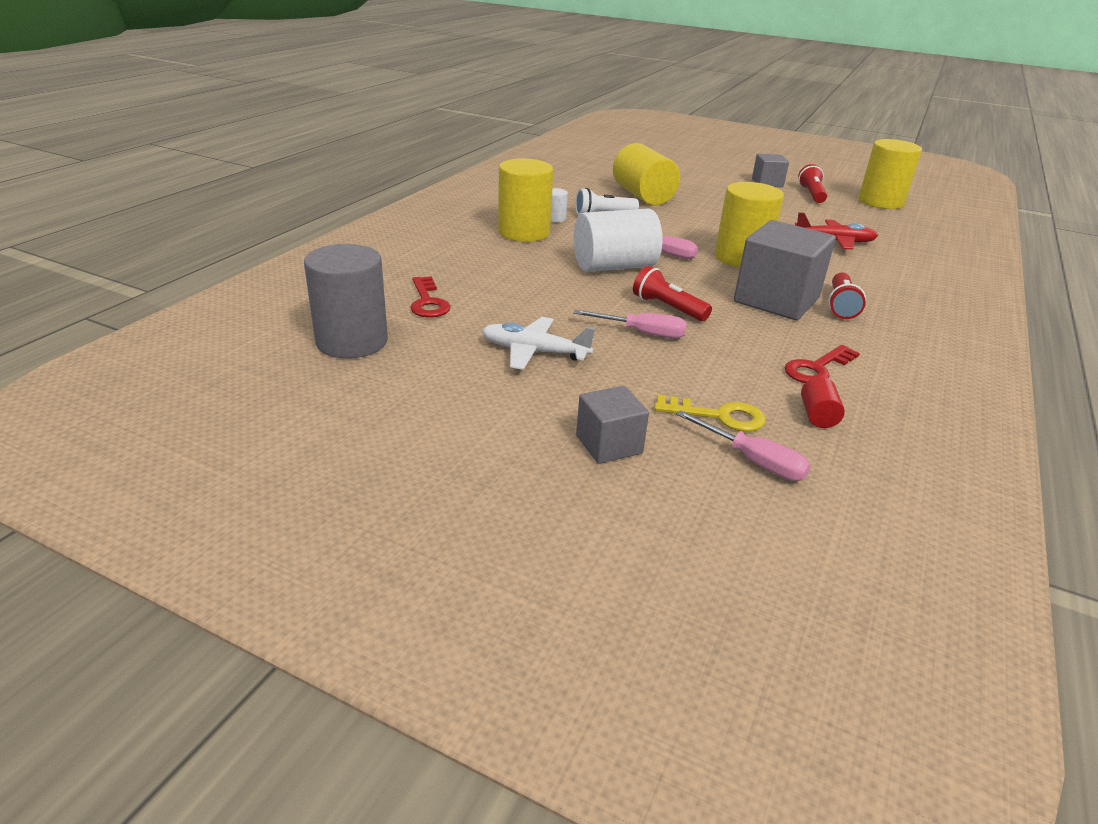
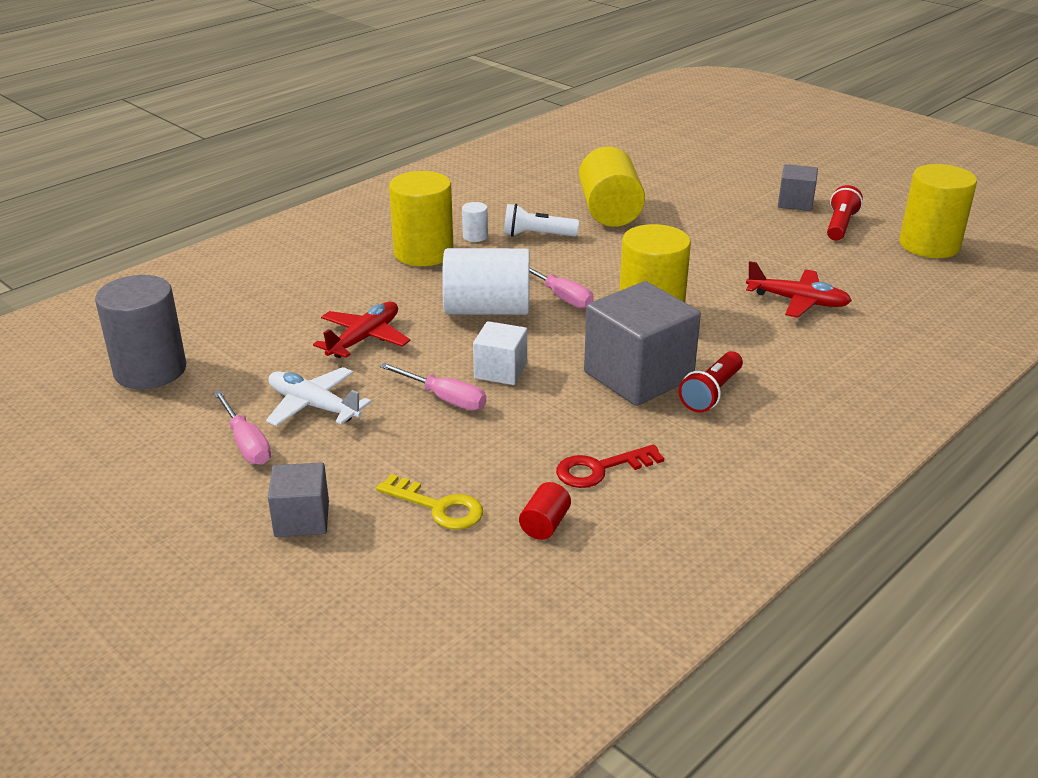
camera: 20 degrees right, 0 degrees up
red key [410,276,451,318] -> none
red flashlight [633,266,712,321] -> white cube [473,321,527,385]
pink screwdriver [676,410,811,481] -> pink screwdriver moved to [214,391,271,465]
none -> red plane [313,302,410,358]

